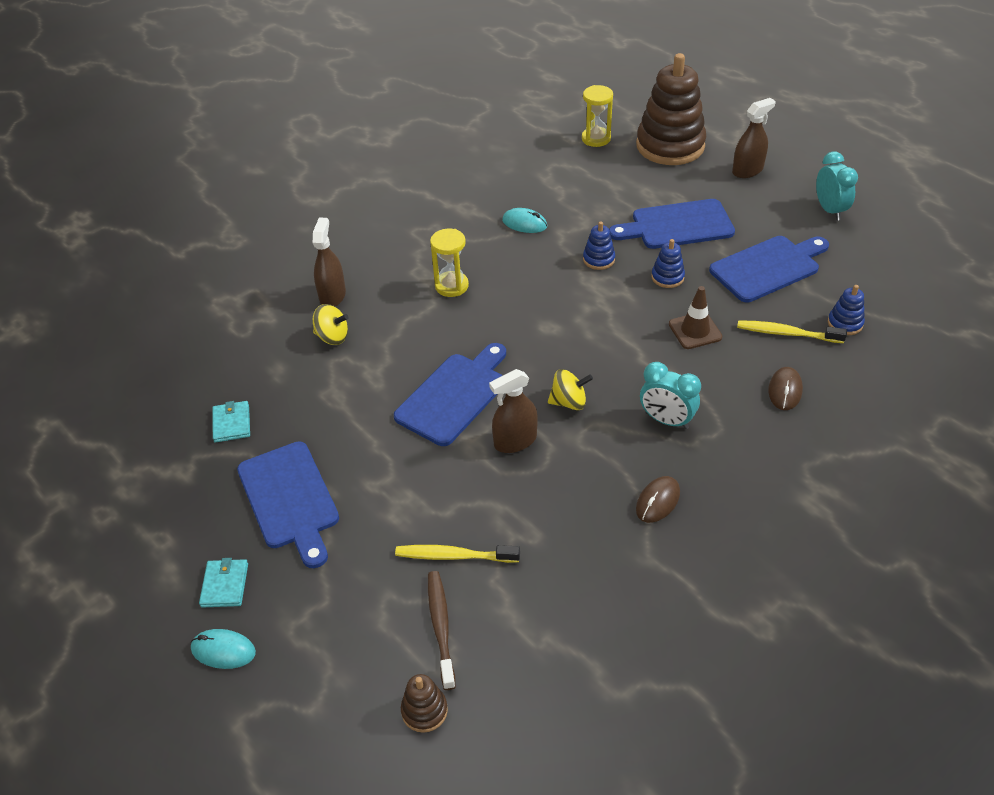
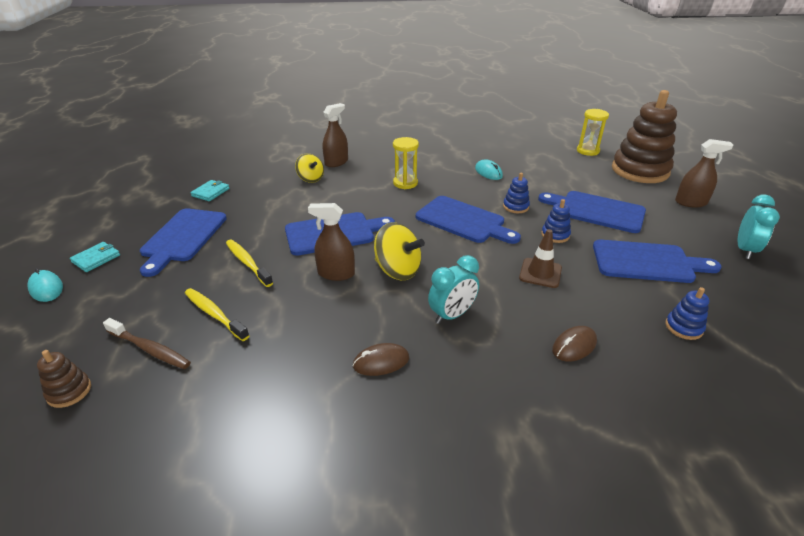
camera: 35 degrees right, 10 degrees down
brown toothbrush [428,571,456,690] -> brown toothbrush turned 90 degrees clockwise [103,318,191,369]
yellow spinning top [548,369,593,410] -> yellow spinning top [374,222,425,280], size x1.51
turquoise clock [640,362,701,429] -> turquoise clock turned 105 degrees counterclockwise [428,255,479,324]
yellow toothbrush [737,320,847,343] -> yellow toothbrush moved to [226,239,273,287]
none -> blue cutting board [416,196,521,244]

